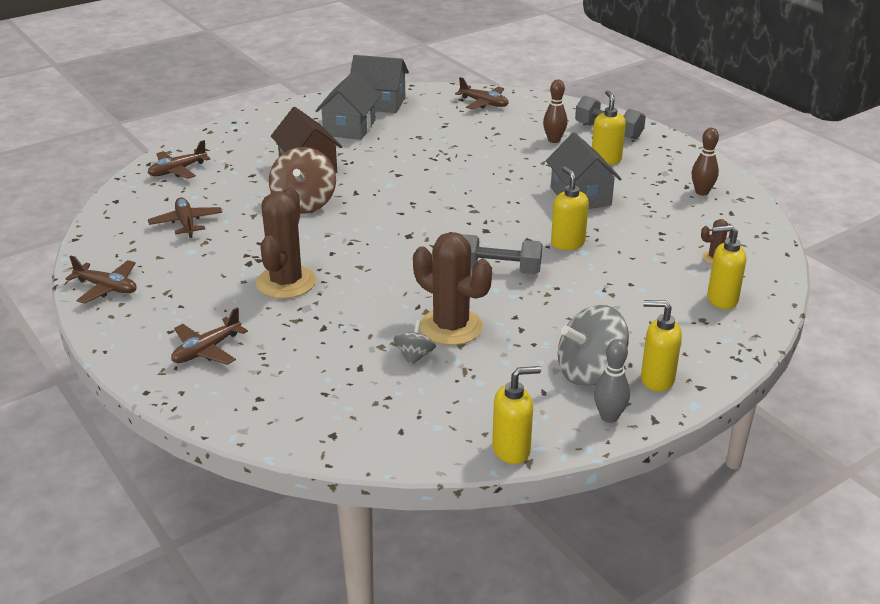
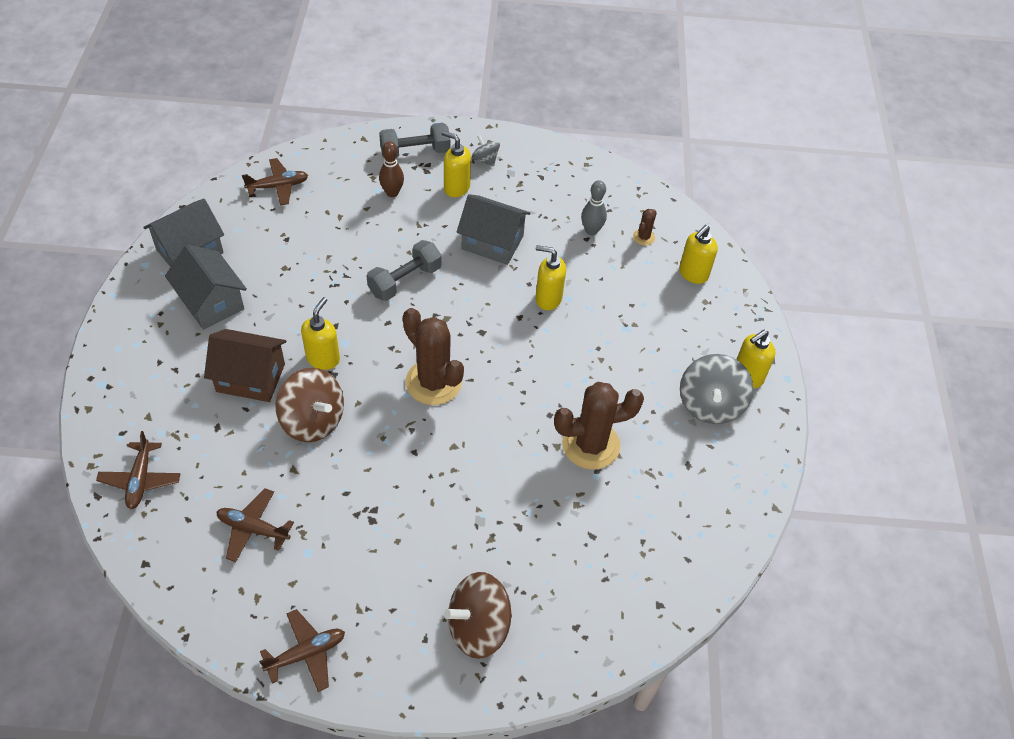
camera: 55 degrees left, 20 degrees up
brown plane [171,307,248,365] -> brown spinning top [444,572,512,659]
brown cactus [256,187,316,299] -> brown cactus moved to [403,308,464,405]
grey spinning top [393,320,436,366] -> grey spinning top moved to [472,135,500,167]
grey dumbbell [462,234,543,275] -> grey dumbbell moved to [367,240,442,301]
yellow soap dispenser [492,366,541,464] -> yellow soap dispenser moved to [301,297,340,370]
grey bowling pin [594,339,630,423] -> grey bowling pin moved to [581,180,607,235]
brown bowling pin [692,128,719,195] -> none

